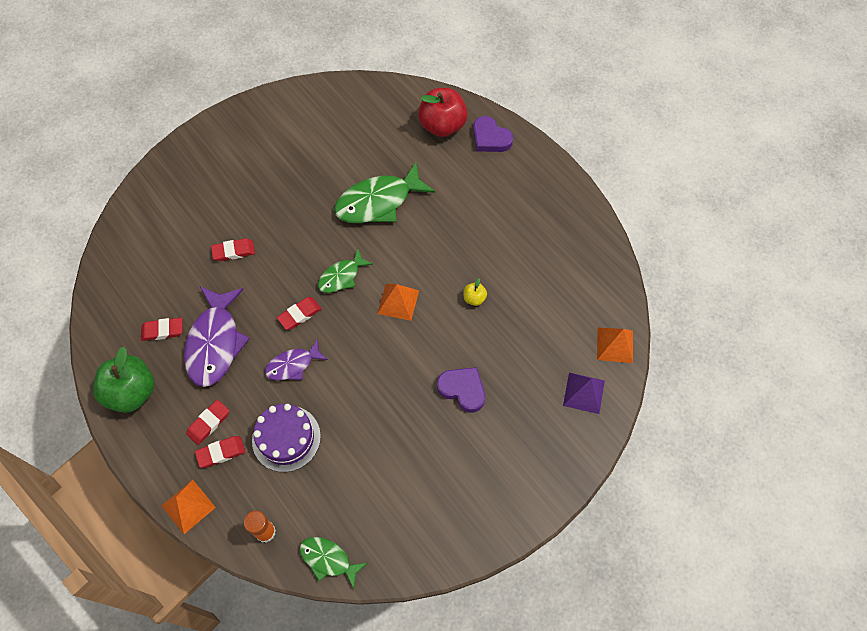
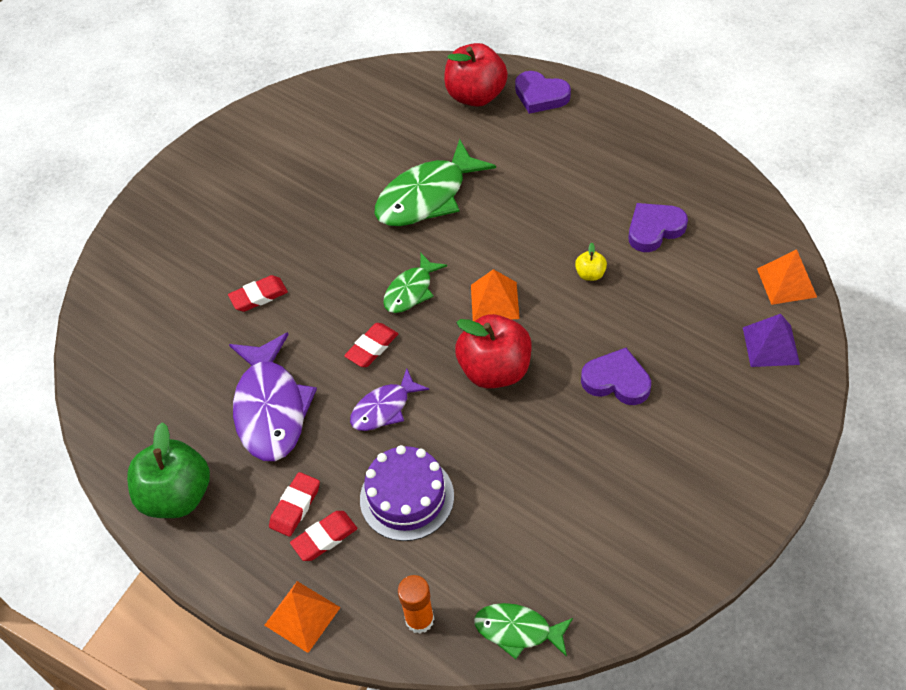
camera: 10 degrees left, 10 degrees down
red eraser [141,318,182,341] -> none
none -> red apple [455,314,532,389]
none -> purple heart [628,203,688,252]

